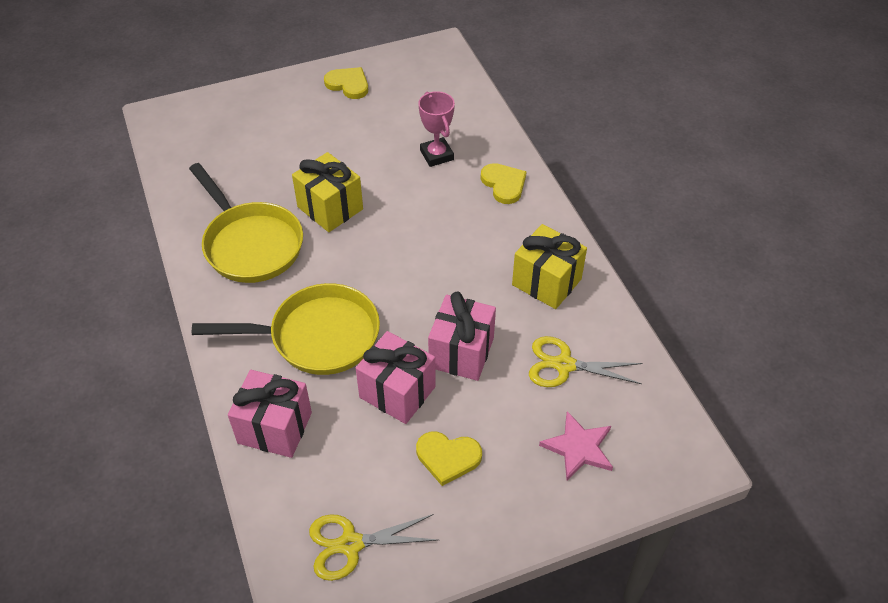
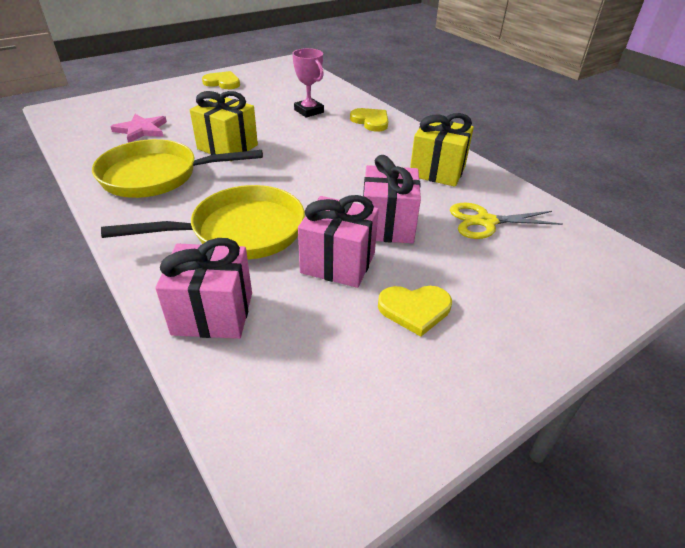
camera: 15 degrees left, 10 degrees down
yellow pan [189,163,303,283] -> yellow pan turned 135 degrees clockwise [92,139,263,198]
yellow scissors [309,514,438,581] -> none
pink star [539,411,613,481] -> pink star moved to [110,114,167,143]

